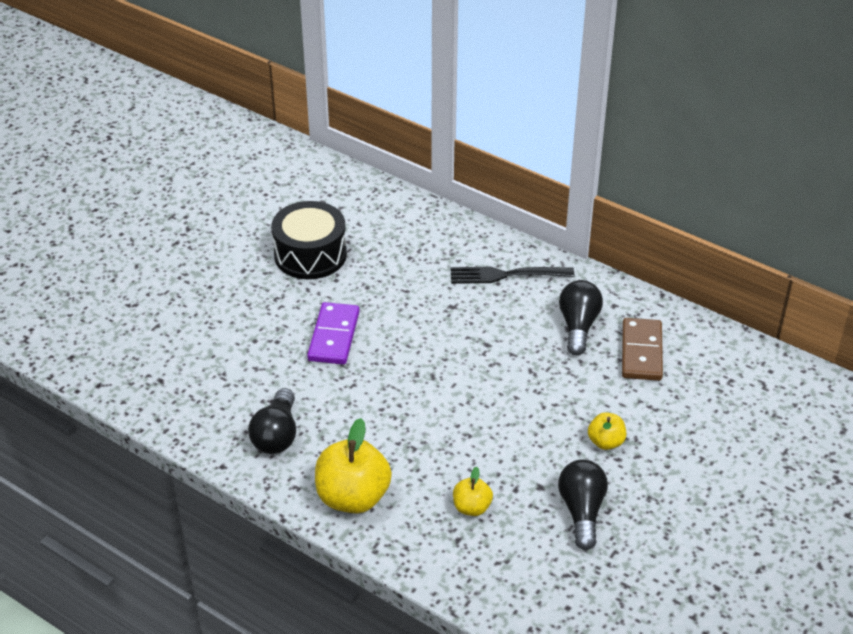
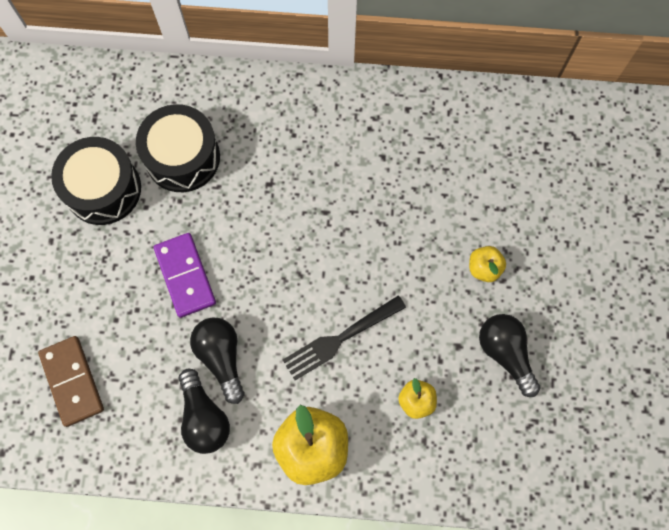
camera: 30 degrees left, 30 degrees up
black fork [450,267,574,284] -> black fork moved to [283,295,406,380]
black light bulb [559,280,603,355] -> black light bulb moved to [190,318,244,404]
brown domino [622,318,663,381] -> brown domino moved to [38,336,104,427]
none -> black drum [136,104,220,192]

